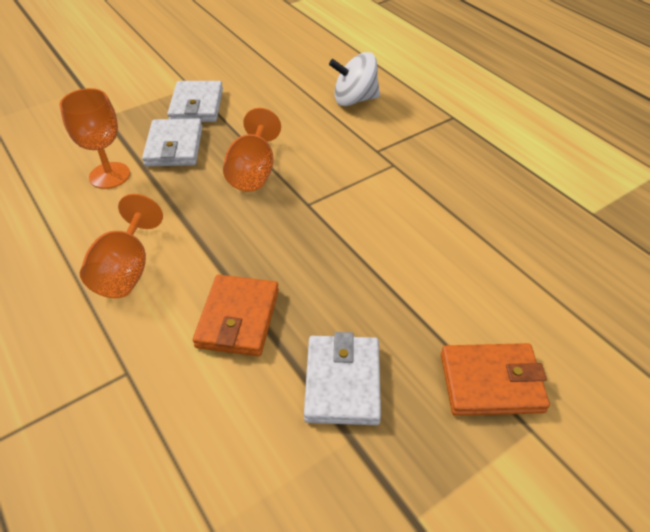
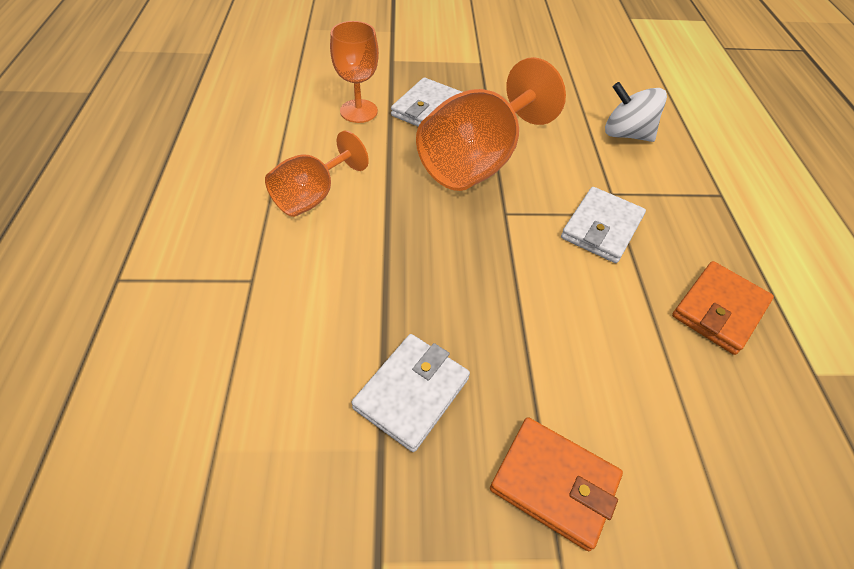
camera: 30 degrees right, 5 degrees up
white wallet [167,81,223,122] -> white wallet moved to [561,187,646,263]
orange wallet [193,275,279,356] -> orange wallet moved to [672,261,774,355]
orange goblet [223,108,281,192] -> orange goblet [416,57,566,191], size x1.71

